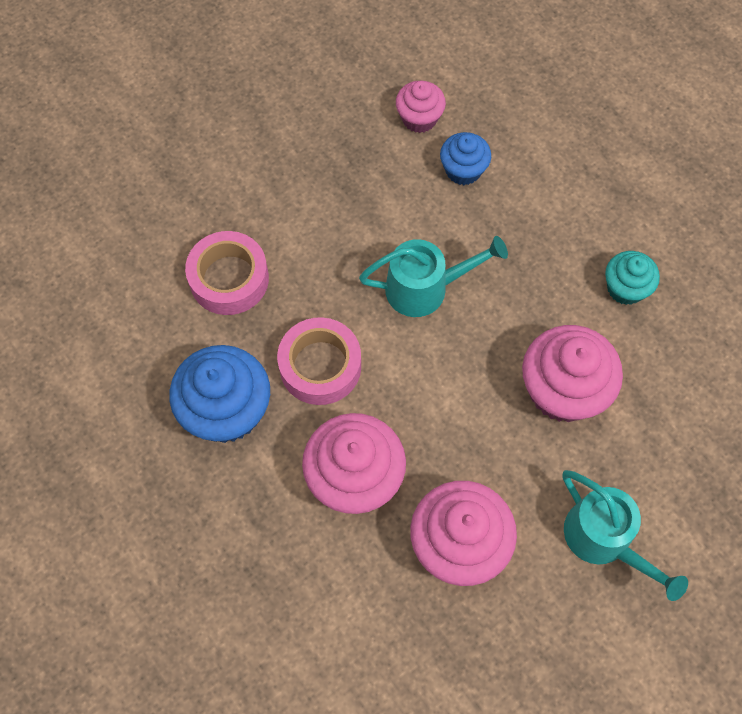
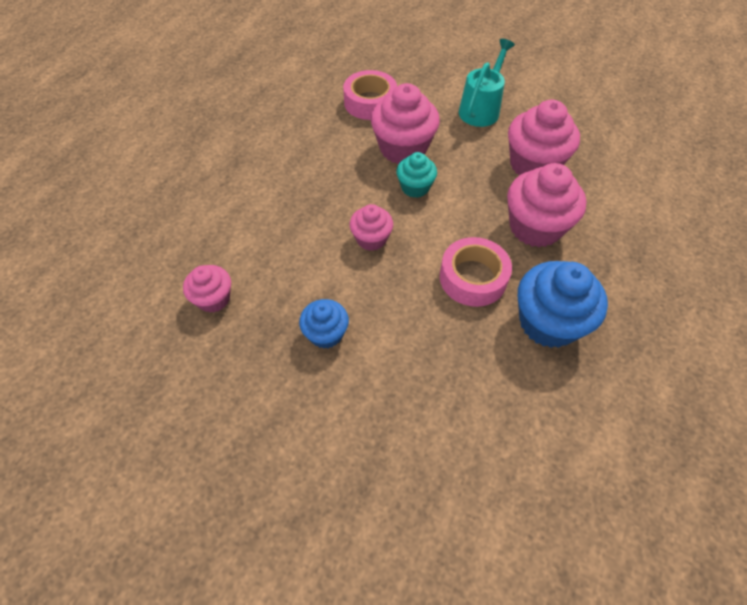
camera: 115 degrees left, 10 degrees down
pink tape [185,231,269,315] -> pink tape moved to [343,70,397,120]
turquoise watering can [359,236,508,317] -> pink cupcake [350,204,393,251]
blue cupcake [440,132,491,185] -> blue cupcake moved to [299,299,349,349]
turquoise cupcake [605,251,660,305] -> turquoise cupcake moved to [396,152,437,198]

